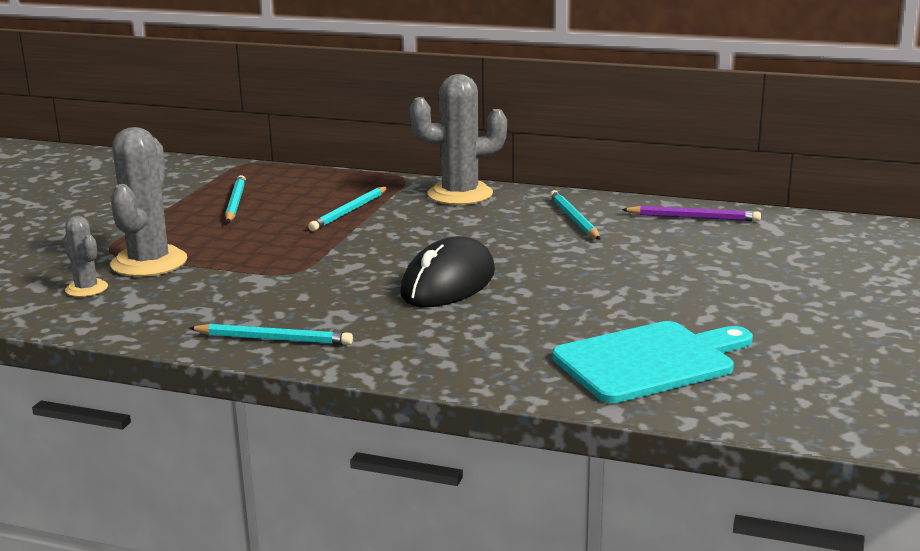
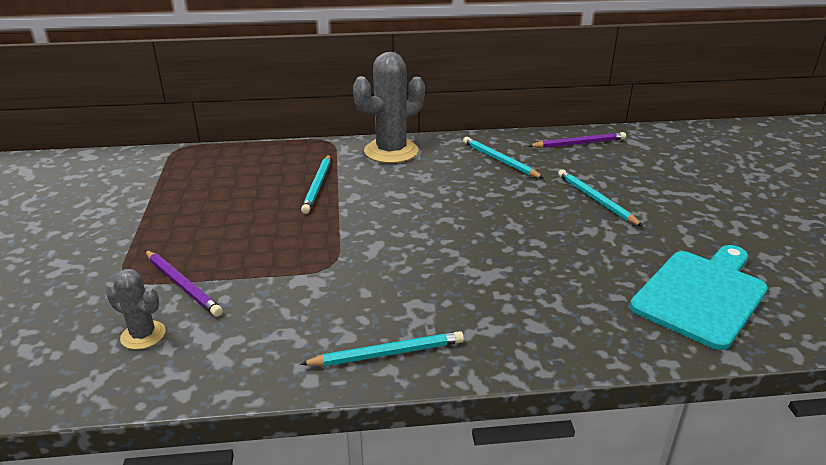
camera: 25 degrees left, 10 degrees up
grey cactus [110,127,187,277] -> purple pencil [145,250,223,317]
turquoise pencil [225,175,246,222] -> turquoise pencil moved to [558,169,643,226]
black mouse [400,236,495,307] -> none

